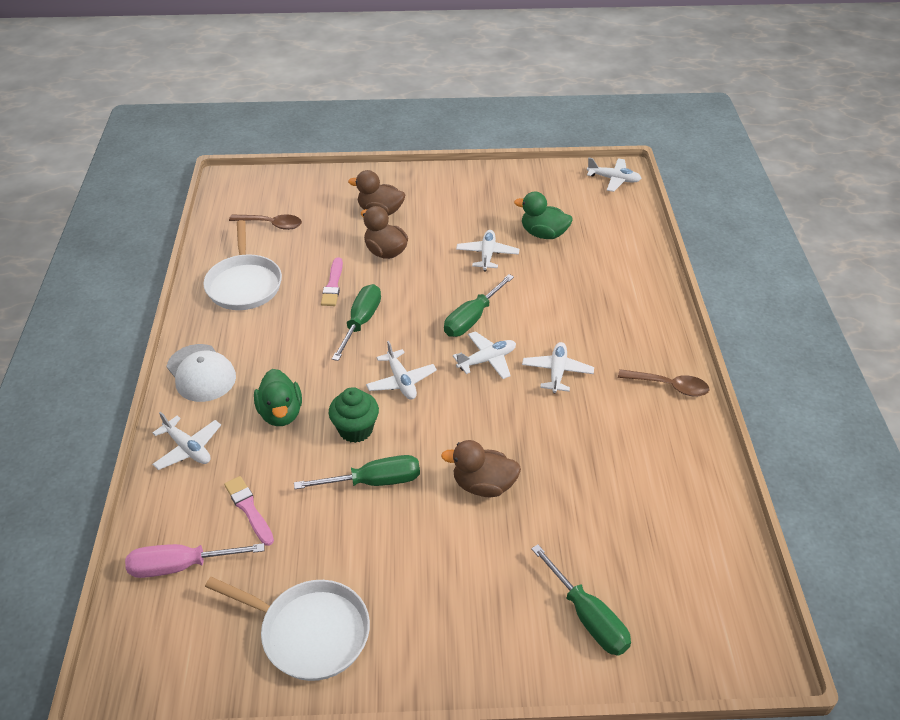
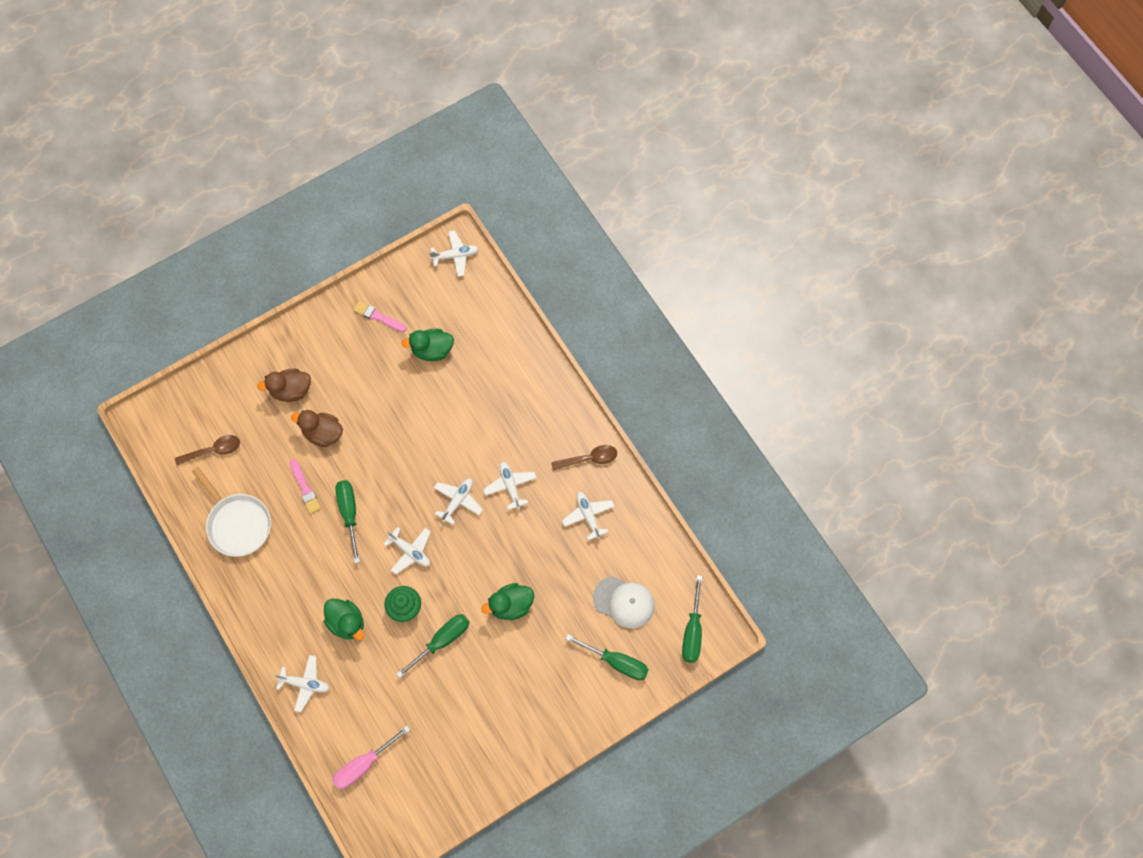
camera: 30 degrees left, 25 degrees up
white cap [166,344,236,402] -> white cap moved to [593,576,655,628]
white pan [205,577,370,681] -> none
pink brush [224,476,274,546] -> pink brush moved to [353,301,407,332]
brown duck [441,440,521,497] -> green duck [481,583,534,620]
green screwdriver [444,274,514,337] -> green screwdriver moved to [682,575,702,663]
white plane [456,230,519,271] -> white plane moved to [562,492,615,540]

